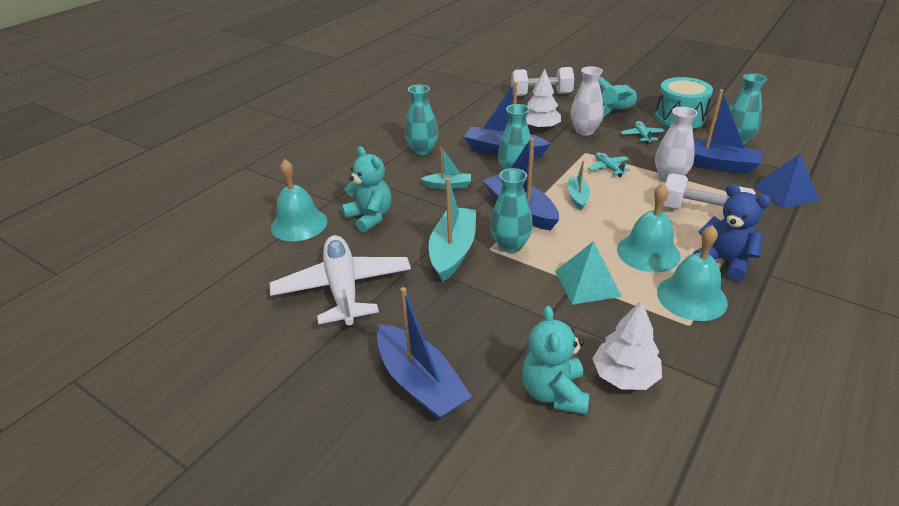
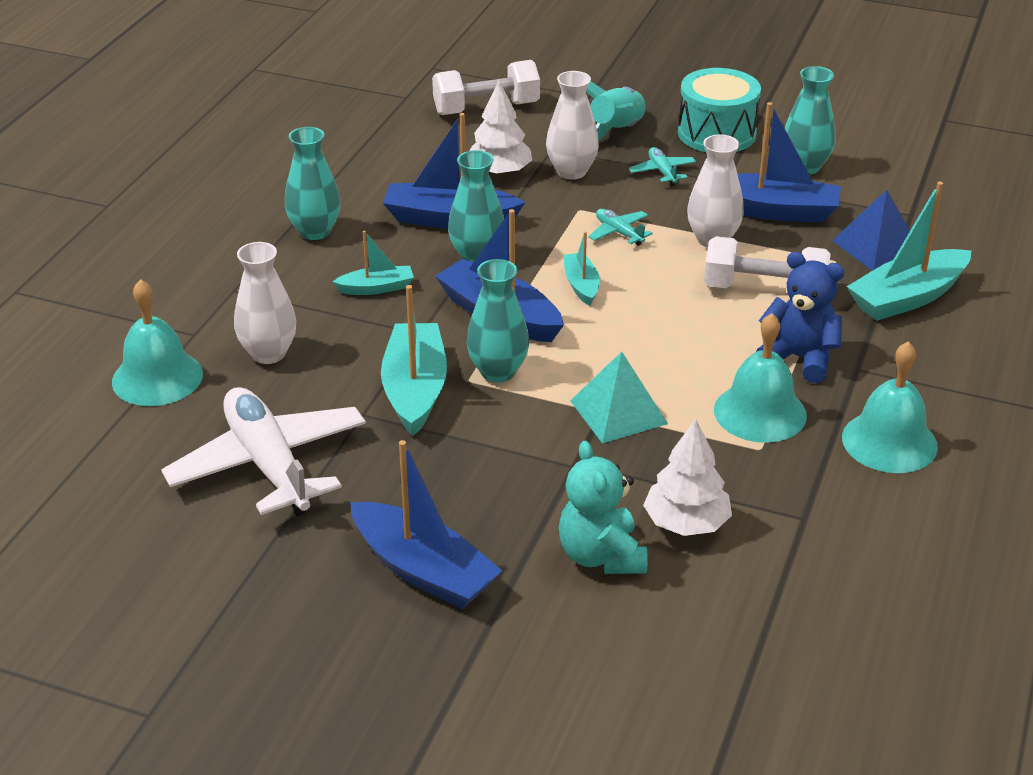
camera: 15 degrees left, 0 degrees up
turquoise teddy bear [342,146,391,233] -> white vase [234,242,296,364]
turquoise bell [617,183,681,273] -> turquoise bell moved to [842,341,938,473]
none -> turquoise boat [847,182,972,321]

